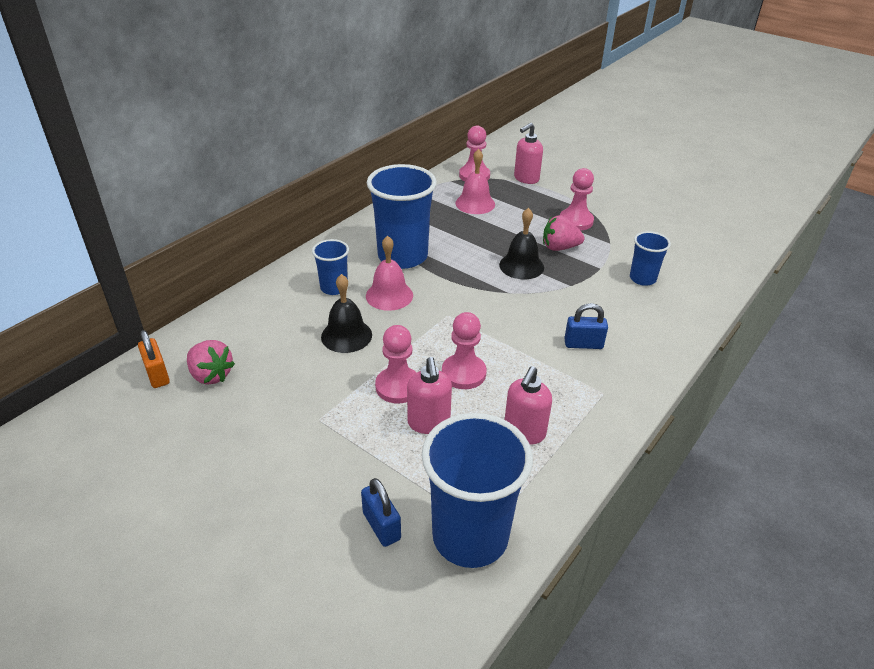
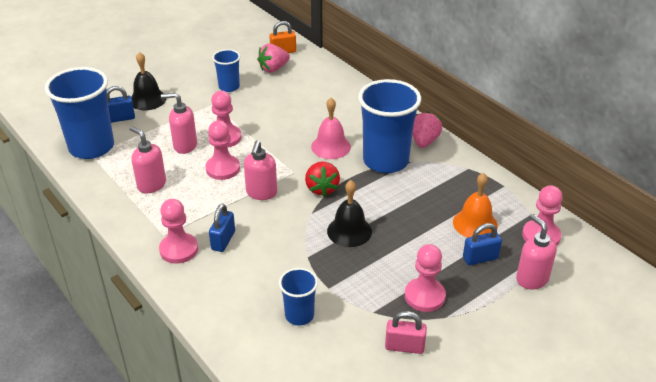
camera: 105 degrees right, 0 degrees up
blue cup [312,239,349,295] -> blue cup moved to [212,49,240,92]
black bell [321,274,372,353] -> black bell moved to [131,52,166,110]
pink bell [455,149,495,214] -> orange bell [453,173,498,238]
pink strawberry [543,215,585,251] -> pink strawberry moved to [412,112,442,148]
none -> pink pawn [159,199,198,264]
none -> pink soap dispenser [244,140,277,200]
none -> red strawberry [305,162,340,197]
none -> pink padlock [385,311,427,354]
none -> blue padlock [463,223,502,265]

